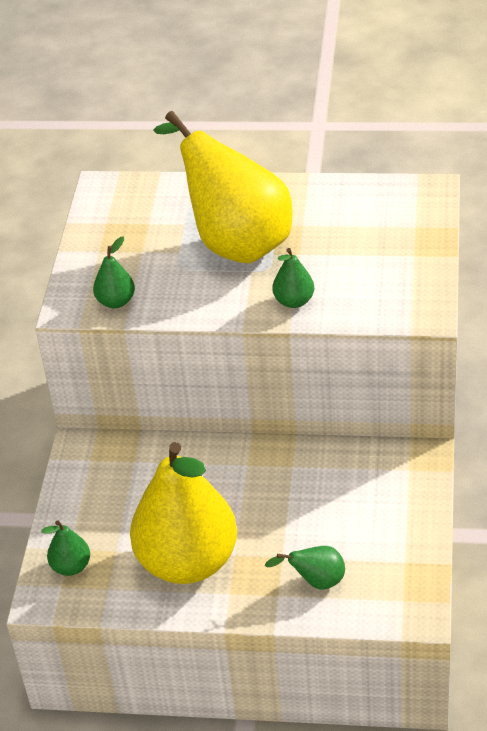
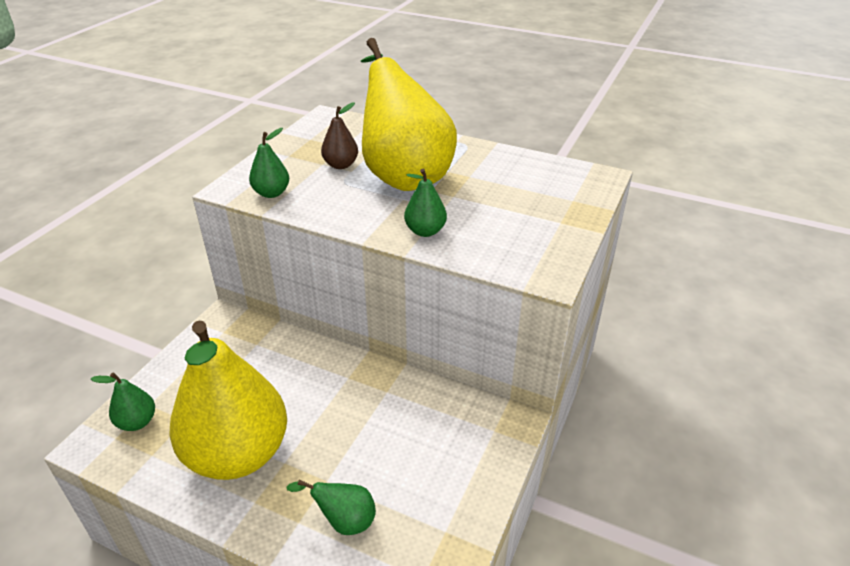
camera: 15 degrees right, 5 degrees down
none -> brown pear [321,102,358,169]

